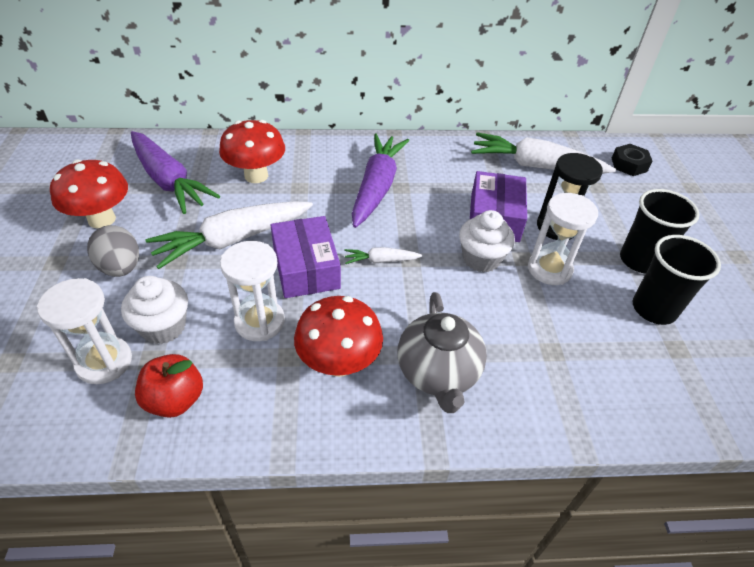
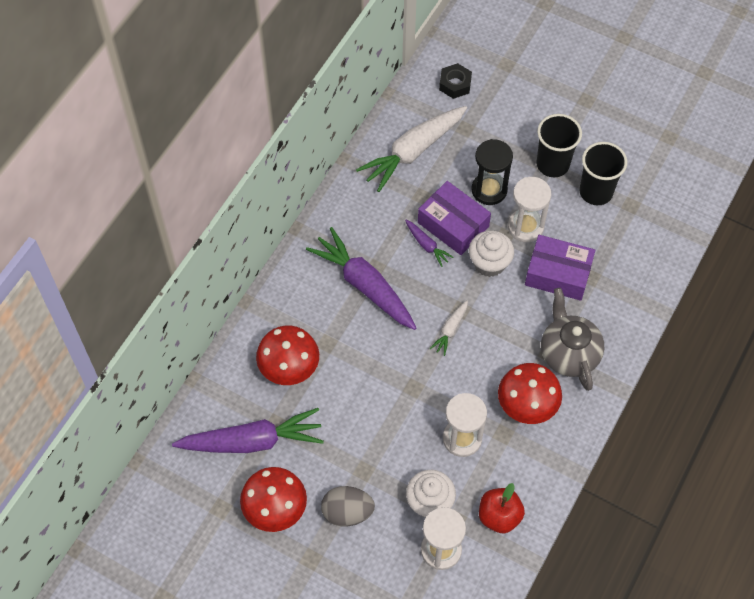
camera: 55 degrees left, 15 degrees up
white carrot [145,201,313,269] -> none
purple box [271,216,341,298] -> purple box moved to [525,235,595,301]
grey teapot [397,292,487,413] -> grey teapot turned 135 degrees counterclockwise [541,288,604,391]
none -> purple carrot [405,220,454,267]

